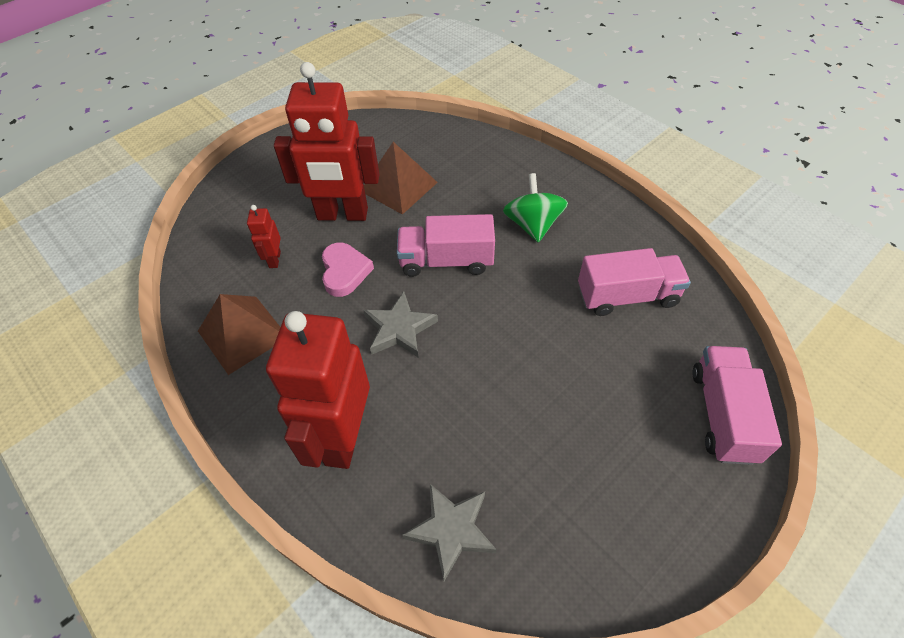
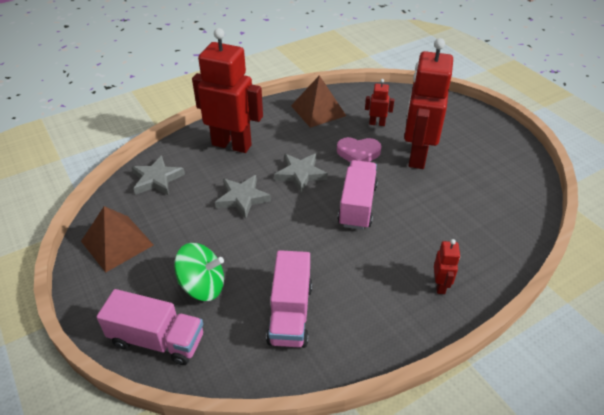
camera: 100 degrees right, 10 degrees down
brown pyramid [364,142,438,215] -> brown pyramid moved to [81,206,153,273]
green spinning top [503,173,568,243] -> green spinning top moved to [174,243,224,301]
none -> grey star [215,175,271,219]
none -> red robot [434,239,460,294]

